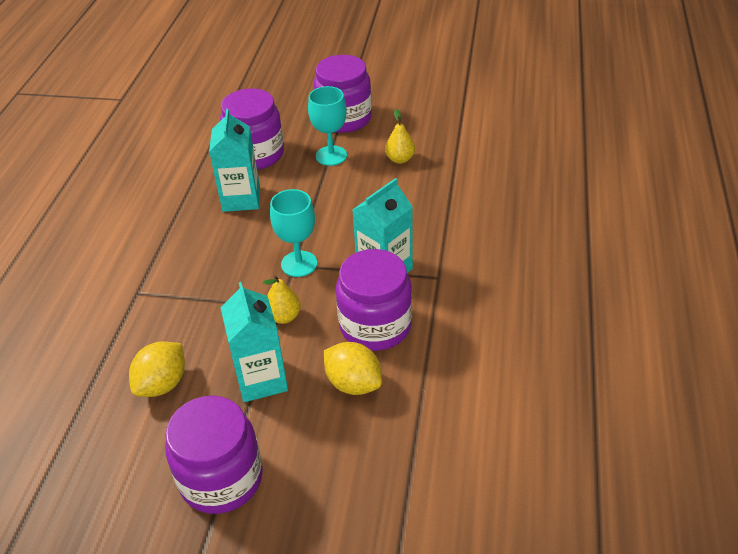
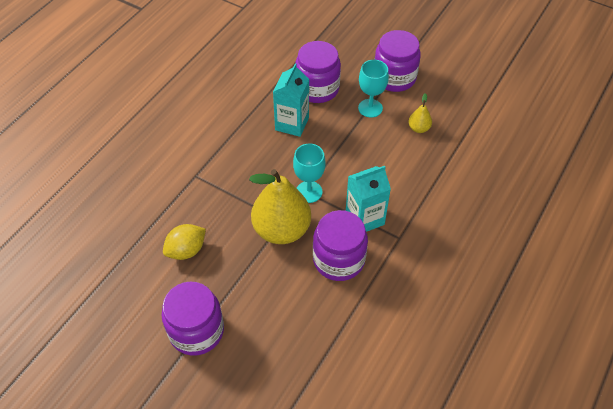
camera: 20 degrees right, 10 degrees up
turquoise carton [220,282,288,402] -> none
yellow pear [263,275,301,324] -> yellow pear [249,169,311,244], size x2.28
yellow lemon [324,342,382,395] -> none

